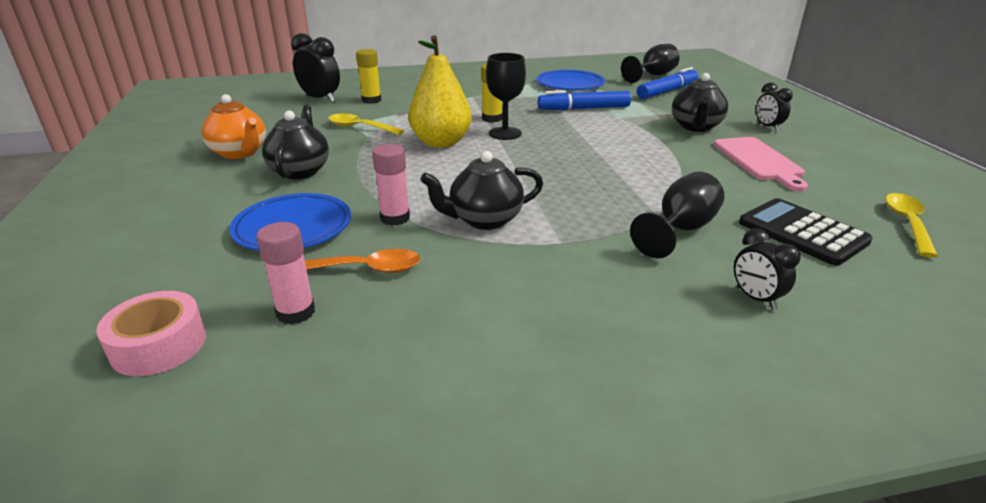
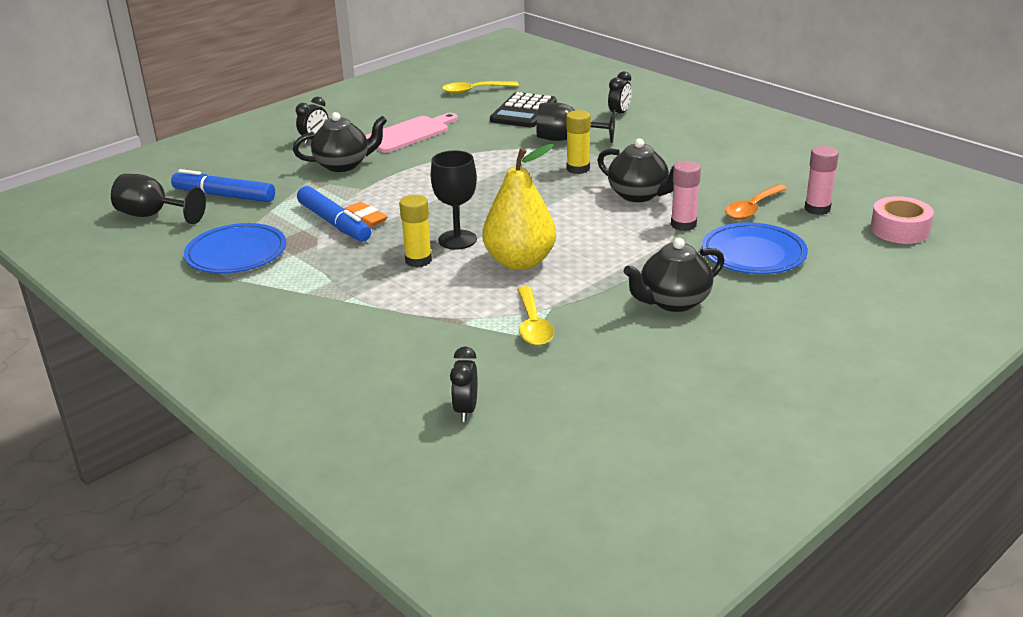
camera: 120 degrees left, 0 degrees up
orange teapot [201,94,266,159] -> none
black clock [291,33,340,103] -> black clock [450,346,477,422], size x0.61
orange spoon [305,249,421,273] -> orange spoon turned 105 degrees counterclockwise [725,184,788,220]
yellow glue stick [356,49,381,104] -> yellow glue stick moved to [566,110,591,174]
none -> orange eraser [344,202,388,227]

